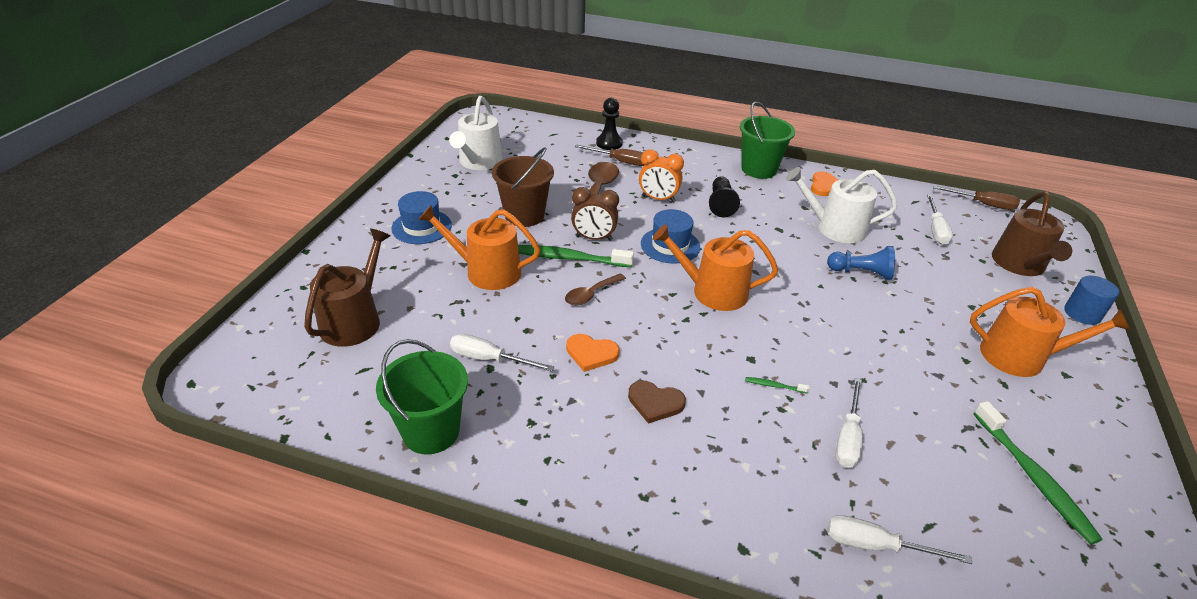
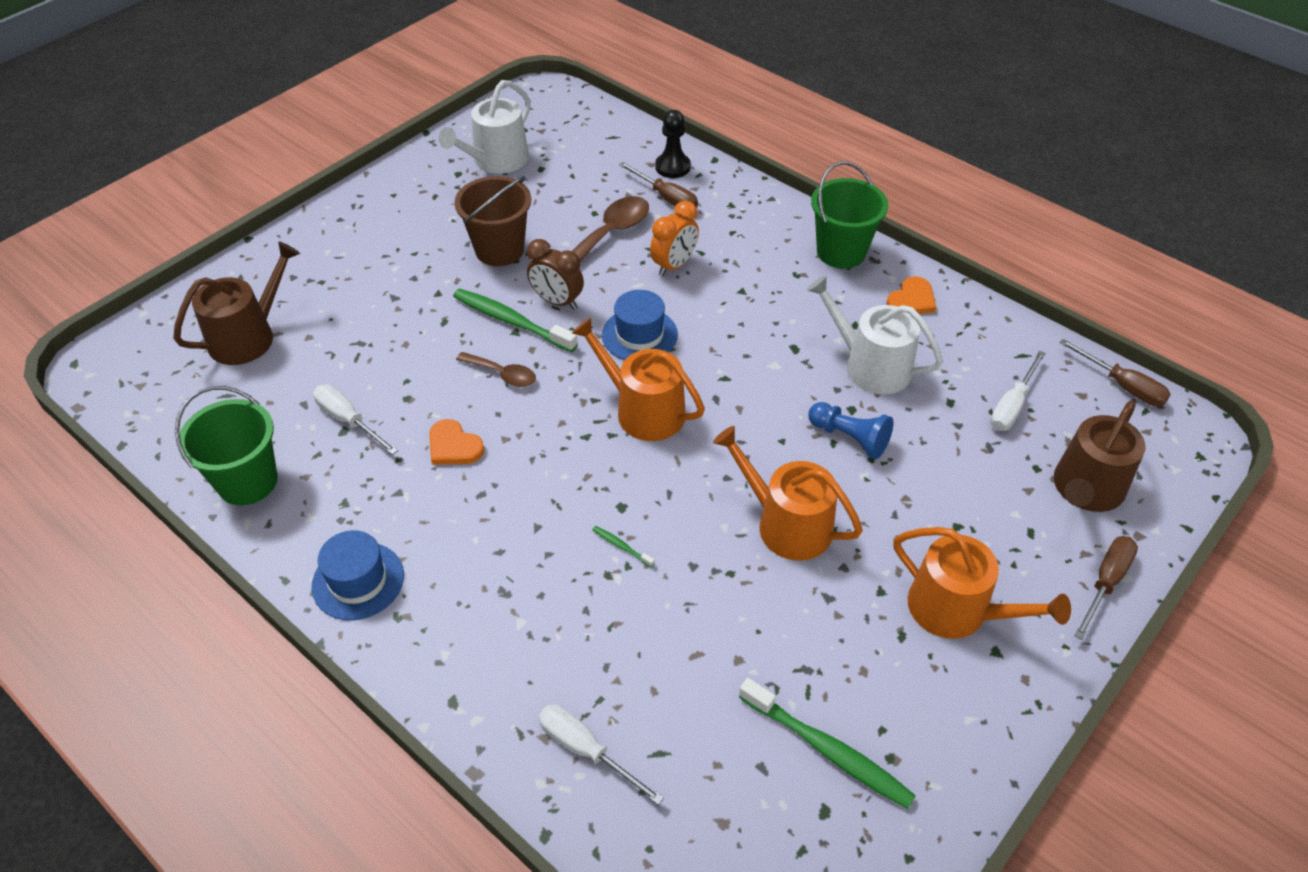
camera: 25 degrees right, 10 degrees up
blue hat [391,191,452,244] -> blue hat moved to [312,530,404,620]
orange watering can [418,205,540,290] -> orange watering can moved to [713,426,863,561]
brown spoon [565,274,626,305] -> brown spoon turned 135 degrees counterclockwise [456,352,536,387]
brown heart [628,380,686,424] -> none
orange clock [639,149,684,202] -> orange clock turned 90 degrees counterclockwise [650,201,699,276]
black pawn [709,176,740,217] -> none
white screwdriver [835,378,863,468] -> none
green toothbrush [974,401,1102,544] -> green toothbrush turned 60 degrees counterclockwise [739,678,916,809]
blue cylinder [1064,276,1119,325] -> brown screwdriver [1074,536,1138,640]

